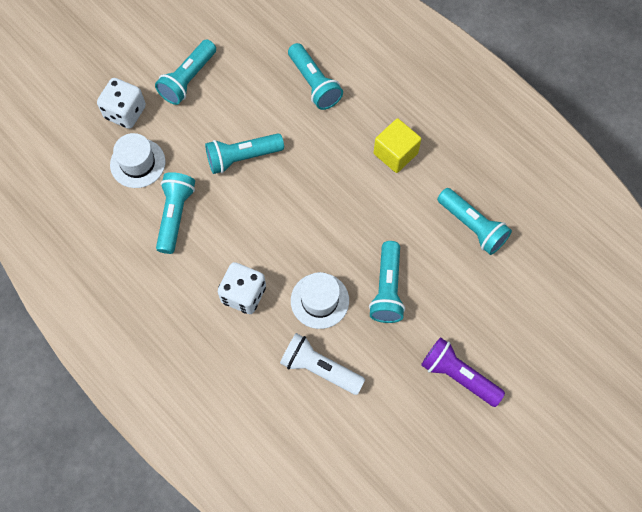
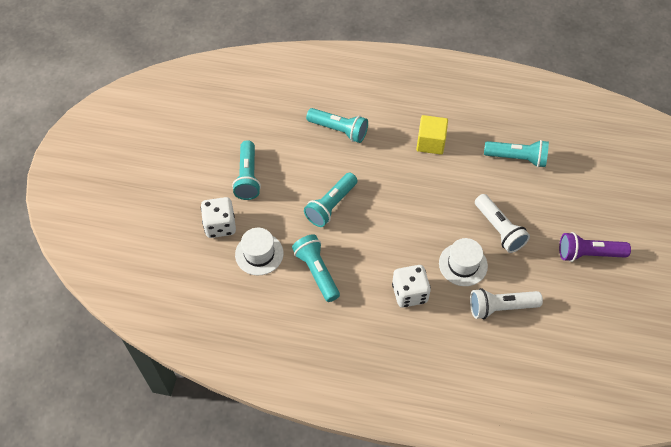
camera: 35 degrees left, 10 degrees down
turquoise flashlight [369,241,405,323] -> white flashlight [475,194,530,253]

